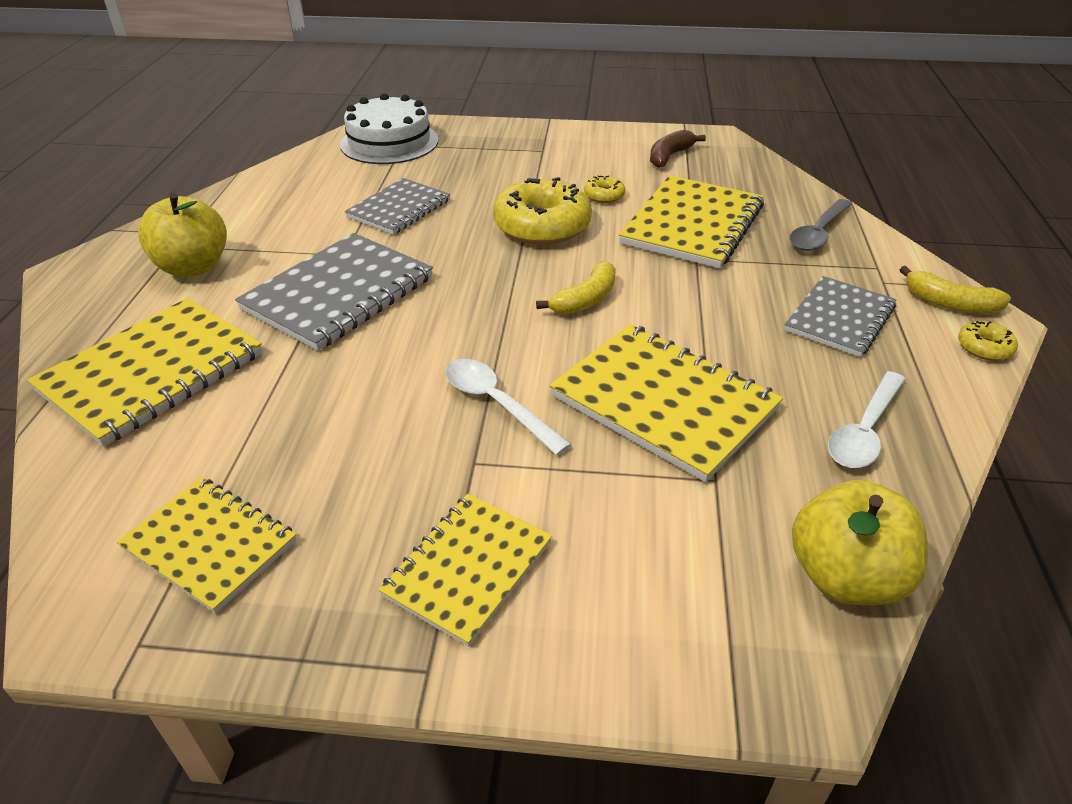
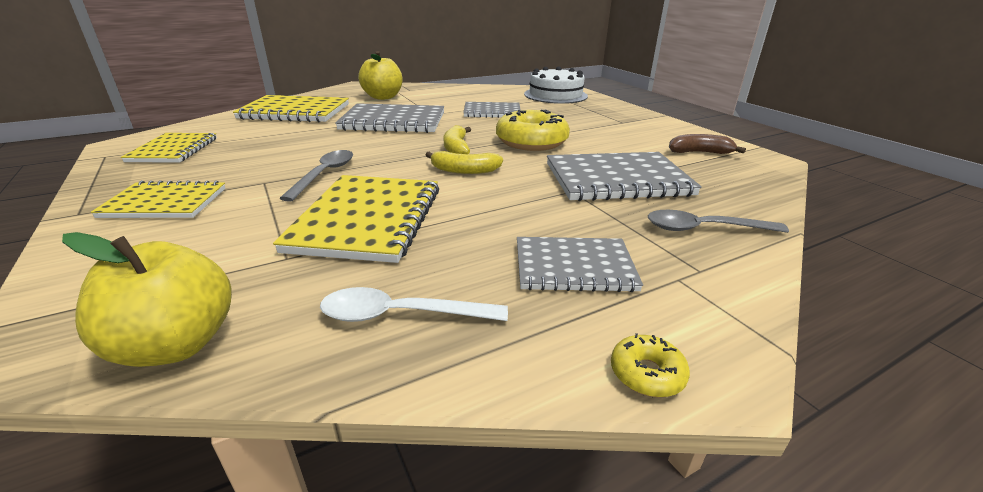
camera: 55 degrees right, 10 degrees down
white spoon [445,359,571,455] -> grey spoon [280,150,353,202]
yellow donut [584,176,625,203] -> none
yellow notebook [619,175,764,268] -> grey notebook [547,152,702,201]
yellow banana [899,266,1011,313] -> yellow banana moved to [443,125,471,154]

